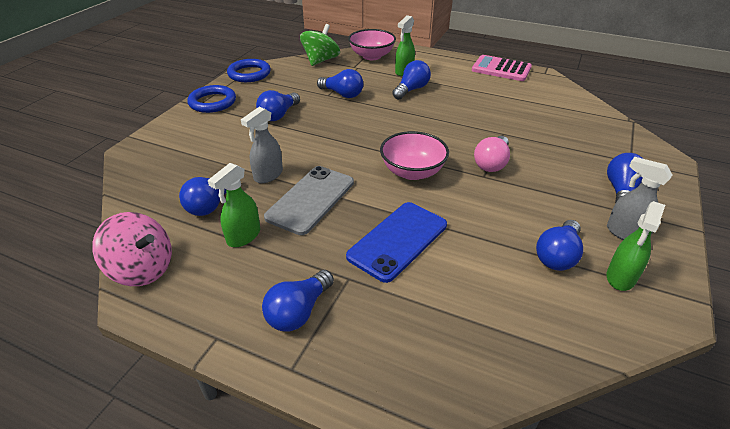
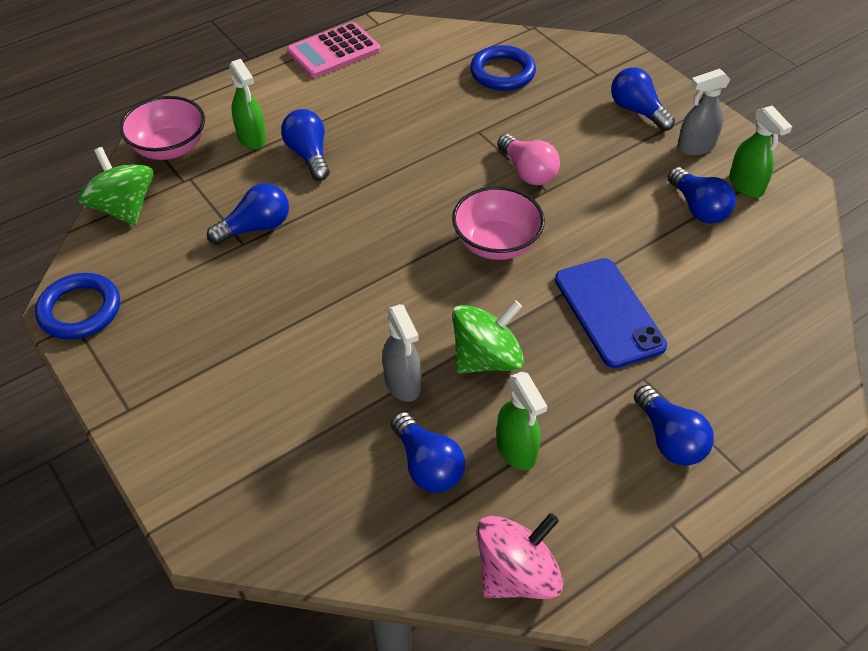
camera: 60 degrees left, 10 degrees up
blue ring [187,85,236,113] -> blue ring moved to [470,45,536,91]
blue light bulb [256,90,300,121] -> none
grey phone [264,166,354,235] -> green spinning top [453,300,524,373]

